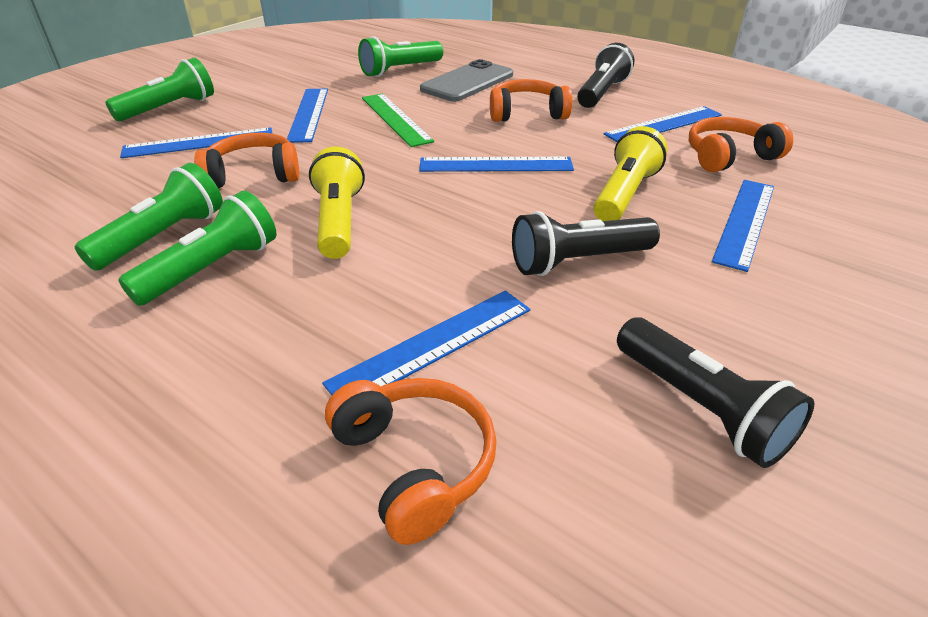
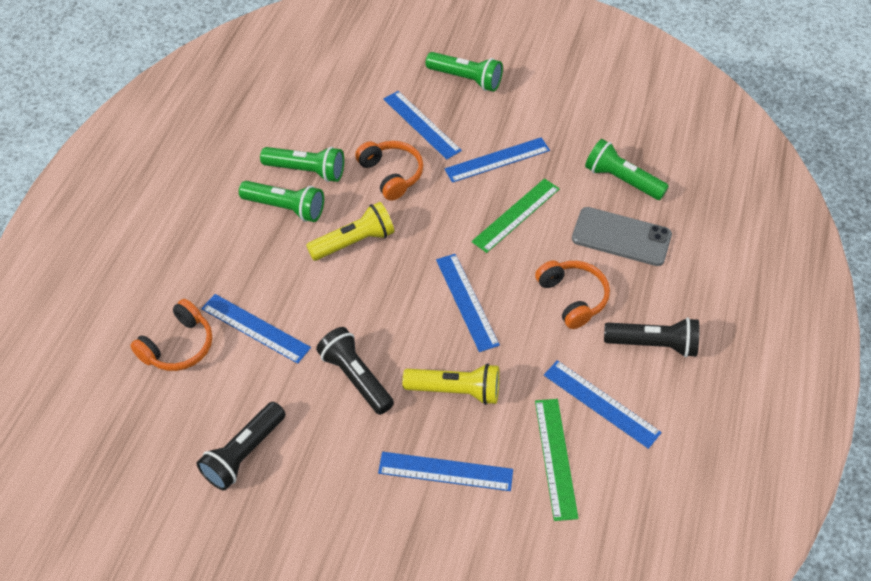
camera: 70 degrees right, 15 degrees up
orange headphones [689,117,793,172] -> green ruler [535,399,579,521]

